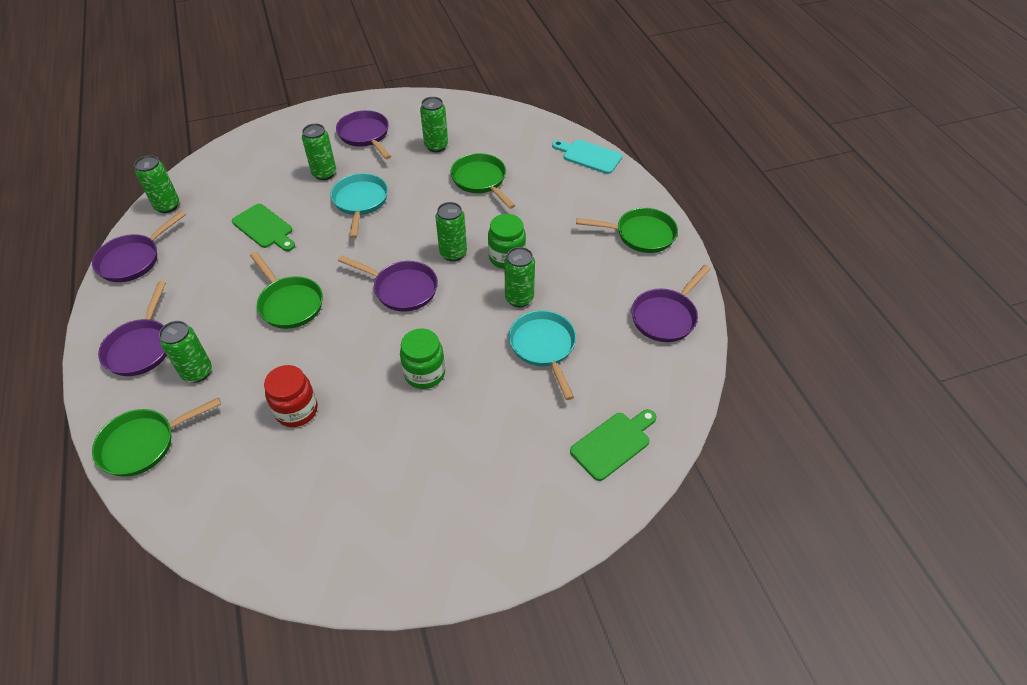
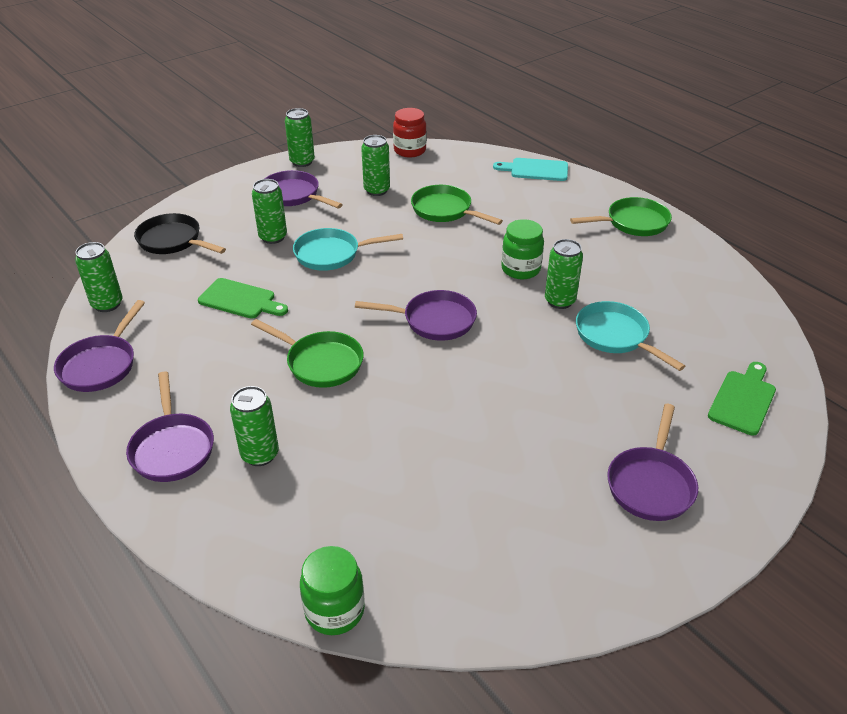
camera: 20 degrees left, 10 degrees down
green pan [92,398,221,477] -> none
red jar [264,365,318,427] -> red jar moved to [393,108,427,158]
turquoise pan [331,173,388,239] -> turquoise pan turned 75 degrees counterclockwise [293,228,403,271]
green jar [400,328,445,389] -> green jar moved to [300,546,365,635]
green can [435,202,467,261] -> green can moved to [285,108,315,167]
purple pan [632,265,711,342] -> purple pan moved to [607,404,698,521]
none -> black pan [134,213,226,254]

